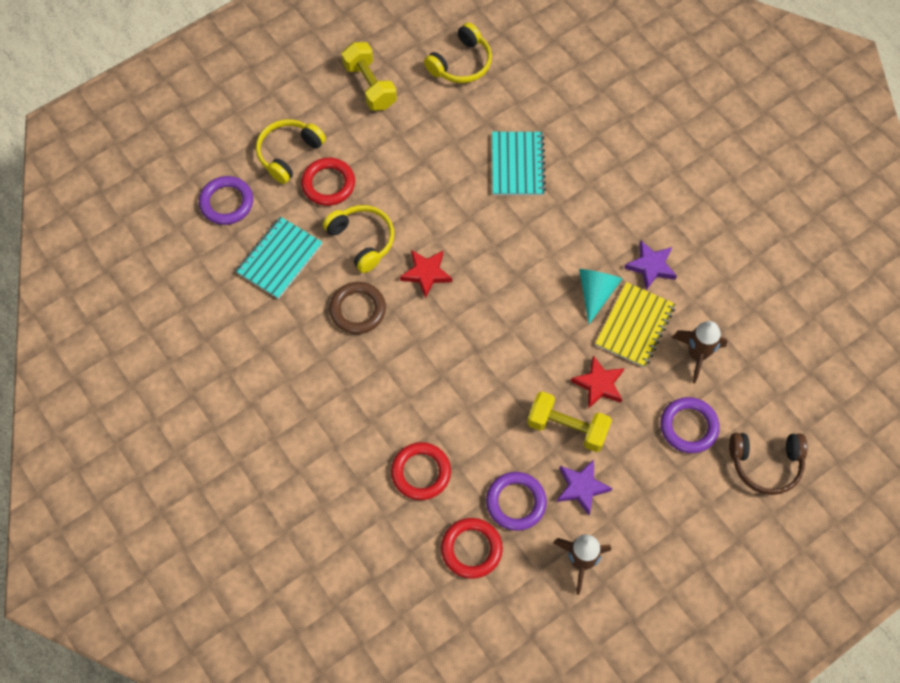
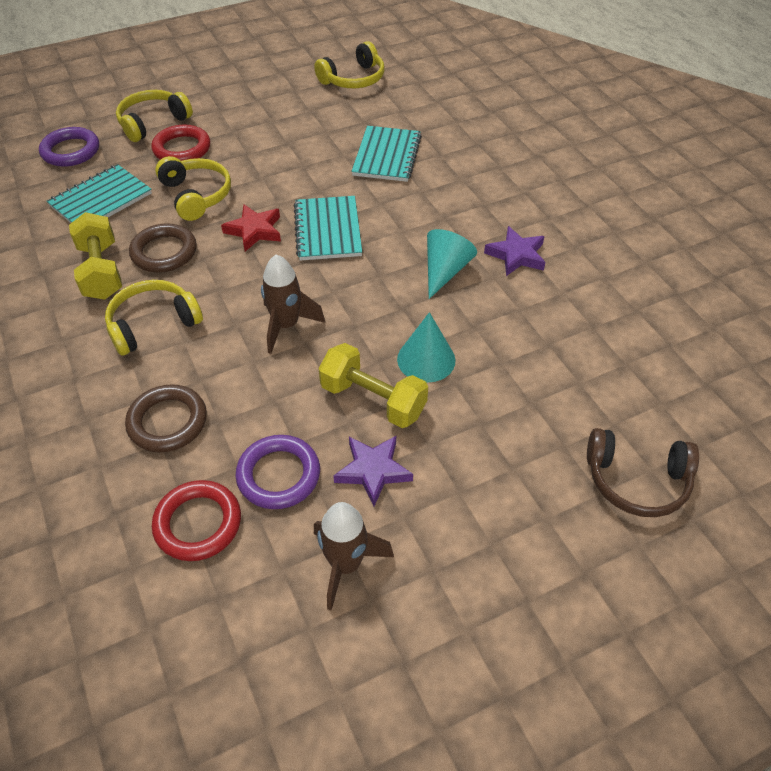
camera: 10 degrees right, 15 degrees down
yellow dumbbell [342,42,397,111] -> yellow dumbbell moved to [69,212,122,299]
red ring [391,442,451,500] -> brown ring [125,384,207,452]
red star [571,355,624,409] -> turquoise cone [397,312,456,383]
yellow notebook [595,282,676,368] -> none
purple ring [660,397,720,453] -> none
brown rocket [672,321,727,383] -> brown rocket moved to [261,254,325,354]
none -> yellow headphones [105,280,203,356]
none -> turquoise notebook [294,196,362,261]

